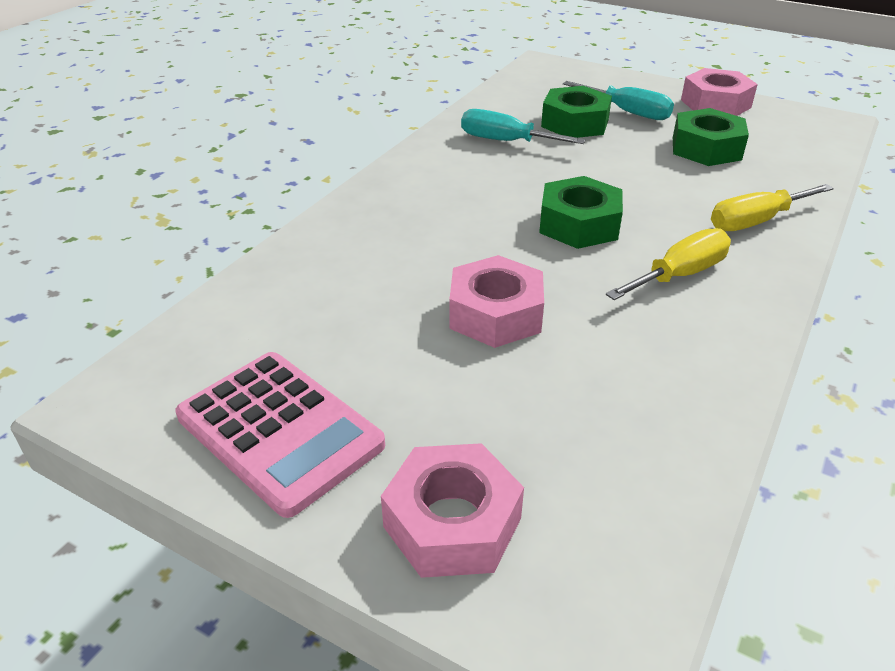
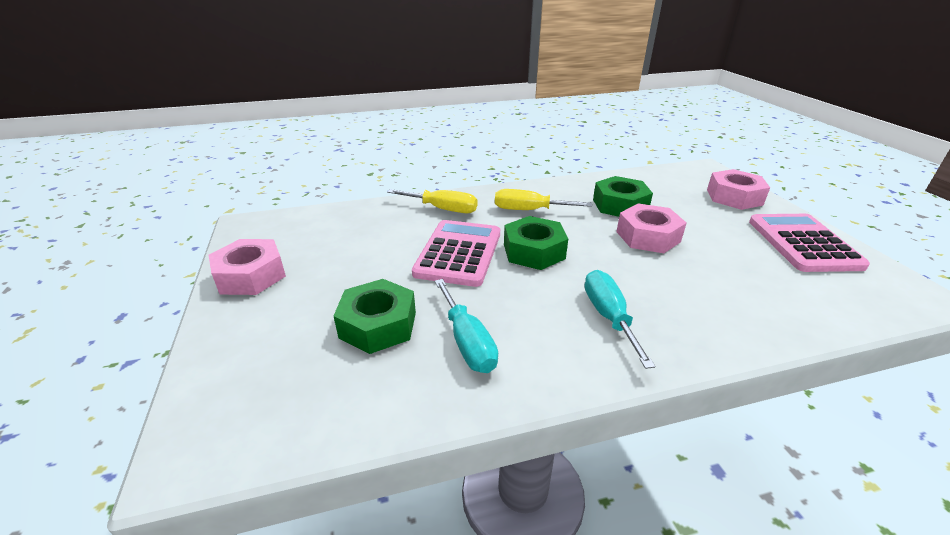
camera: 135 degrees left, 5 degrees down
turquoise screwdriver [563,81,674,120] -> turquoise screwdriver moved to [585,270,656,369]
green nut [673,108,749,166] -> green nut moved to [593,176,653,217]
none -> pink calculator [412,220,500,287]

